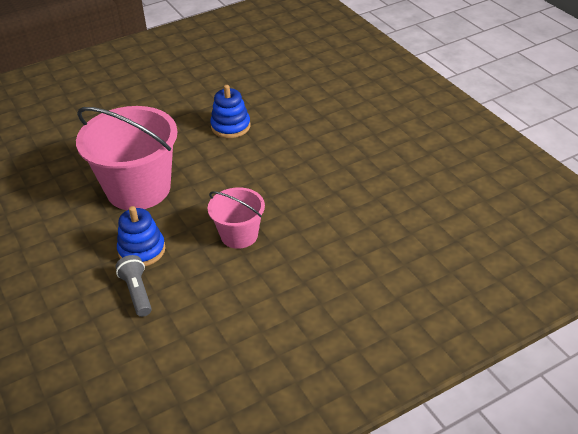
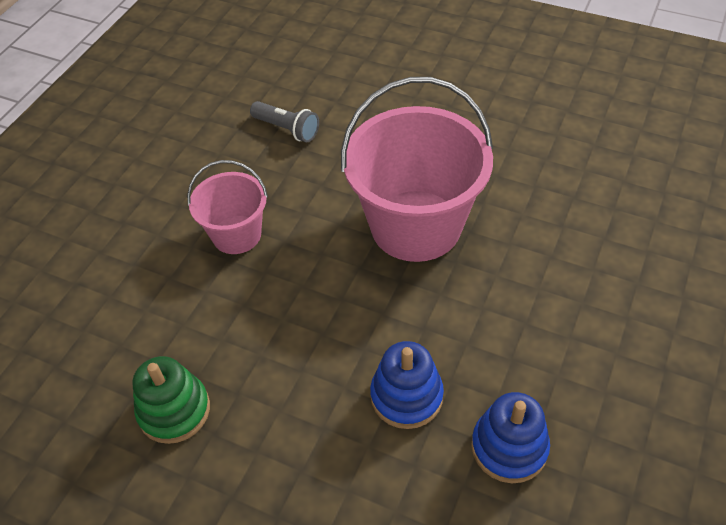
camera: 145 degrees right, 10 degrees up
blue stacking toy [117,206,166,266] -> blue stacking toy moved to [471,392,550,483]
none -> green stacking toy [133,356,210,444]

